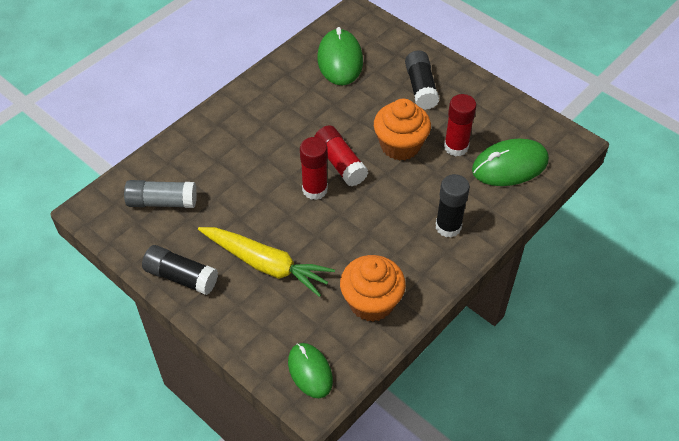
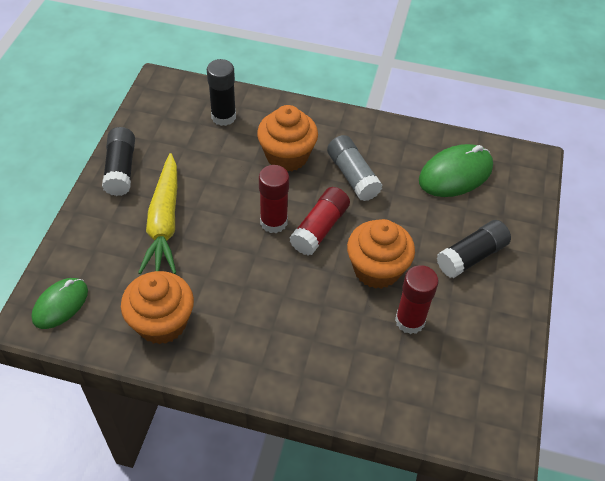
camera: 60 degrees right, 0 degrees up
grey glue stick [124,180,197,208] -> grey glue stick moved to [327,135,383,201]
black glue stick [436,174,470,238] -> black glue stick moved to [207,59,236,126]
green mouse [472,139,549,186] -> none
none -> orange cupcake [257,105,318,171]

